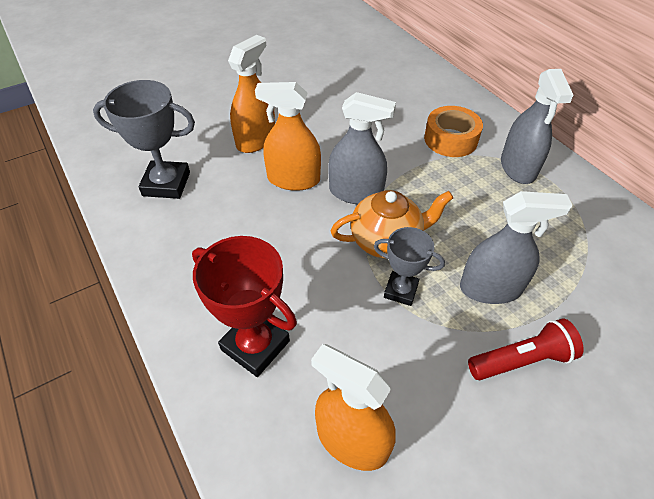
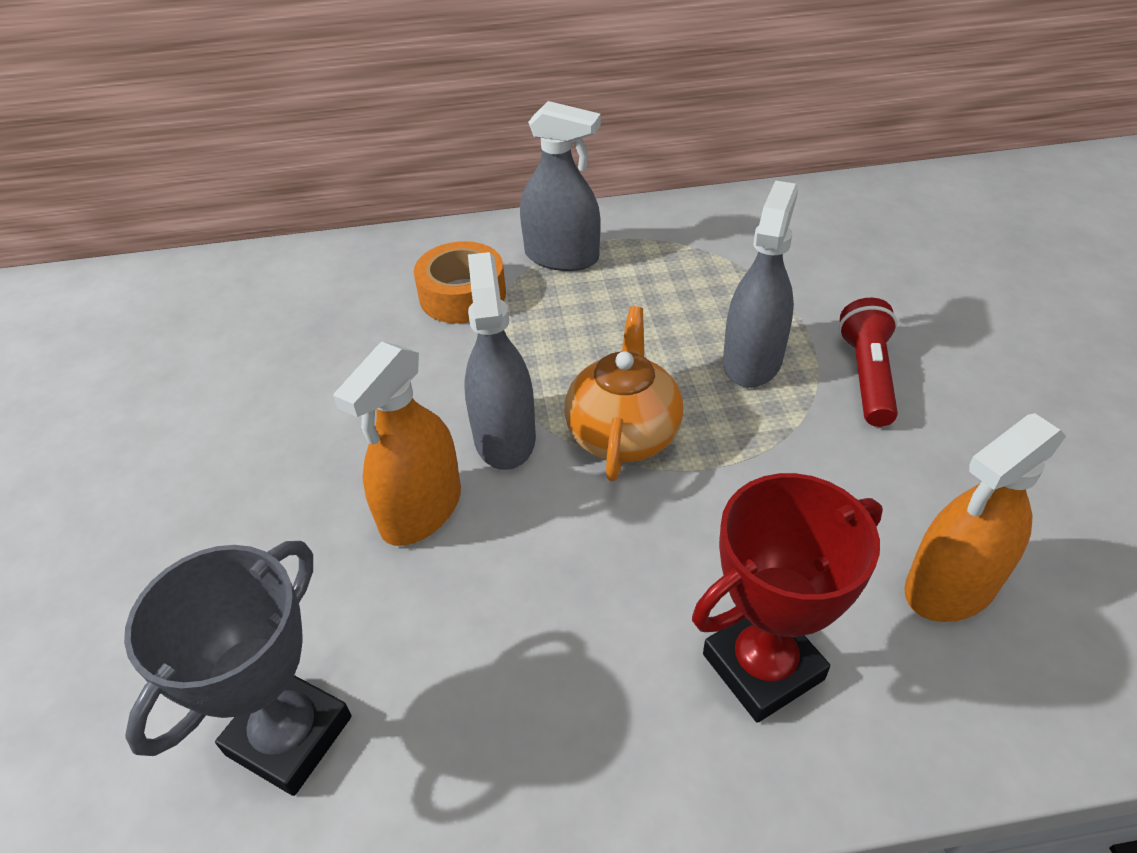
camera: 65 degrees left, 5 degrees down
orange spray bottle [228,35,275,153] -> none
grey spray bottle [328,92,396,204] -> grey spray bottle turned 45 degrees counterclockwise [465,252,536,470]
grey trophy [374,227,445,306] -> none

